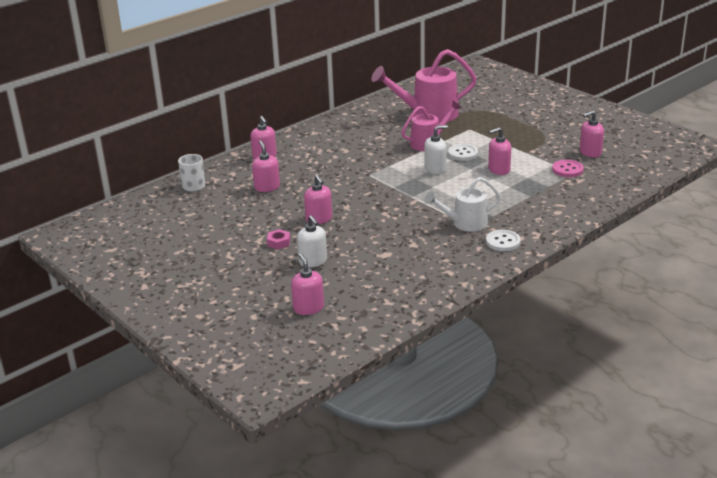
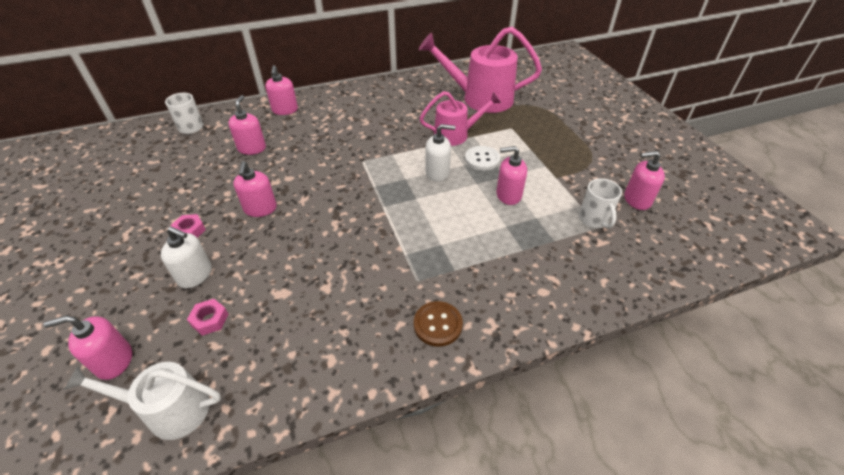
camera: 20 degrees right, 15 degrees up
pink soap dispenser [291,253,324,315] -> pink soap dispenser turned 105 degrees counterclockwise [44,315,132,380]
white soap dispenser [297,215,327,267] -> white soap dispenser turned 60 degrees counterclockwise [161,226,212,288]
white watering can [424,177,501,232] -> white watering can moved to [63,362,221,440]
white button [486,230,521,251] -> brown button [414,301,463,347]
pink button [552,159,584,177] -> white mug [579,178,622,229]
none -> pink nut [187,299,229,336]

